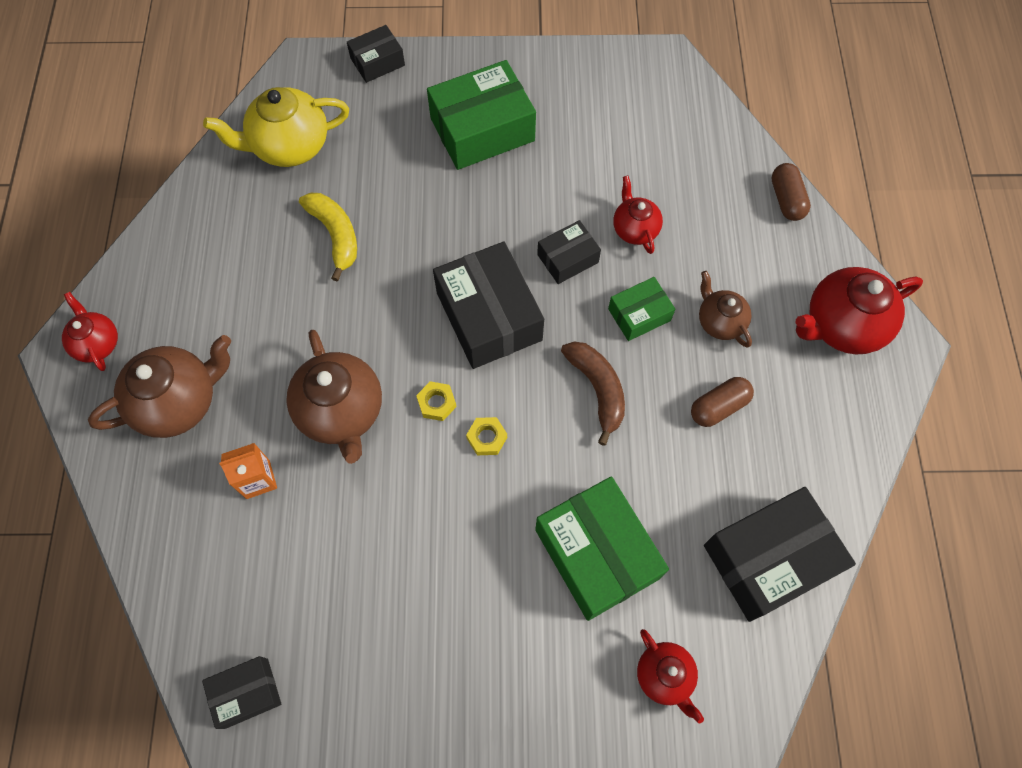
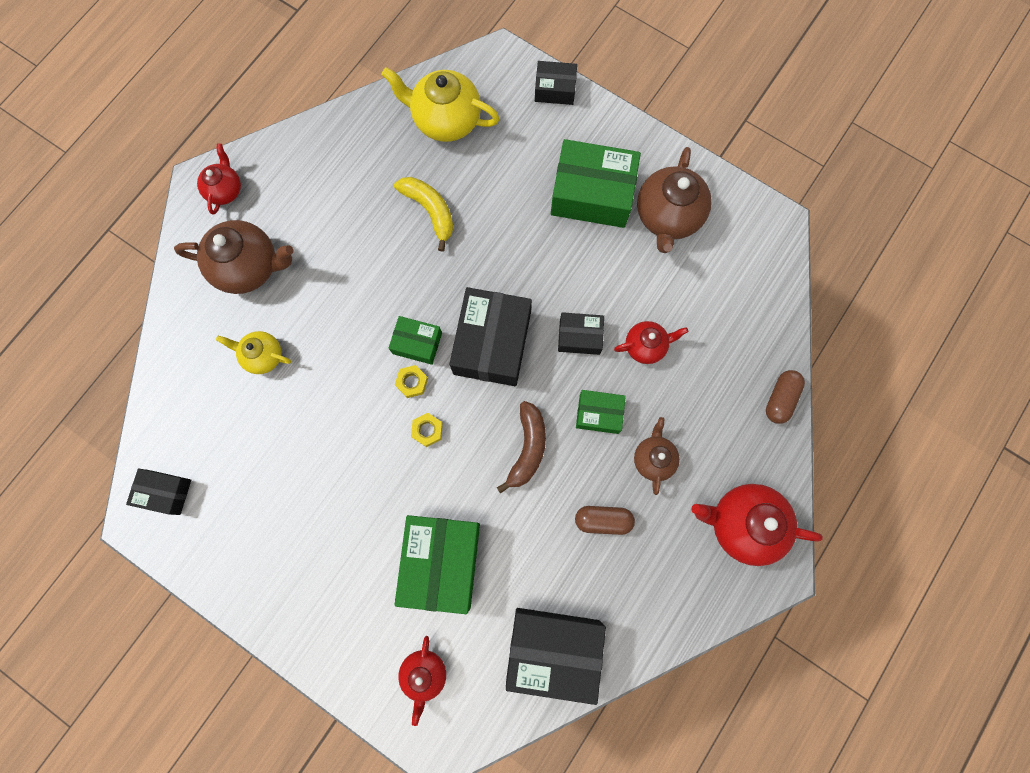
camera: 35 degrees right, 10 degrees up
orange carton [219,443,277,499] -> yellow teapot [216,331,291,374]
brown teapot [286,330,382,464] -> brown teapot moved to [637,147,712,253]
yellow banana [299,193,357,281] -> yellow banana turned 45 degrees counterclockwise [394,177,454,252]
red teapot [613,176,663,254] -> red teapot turned 60 degrees clockwise [614,321,688,364]
none -> green box [389,316,442,365]

